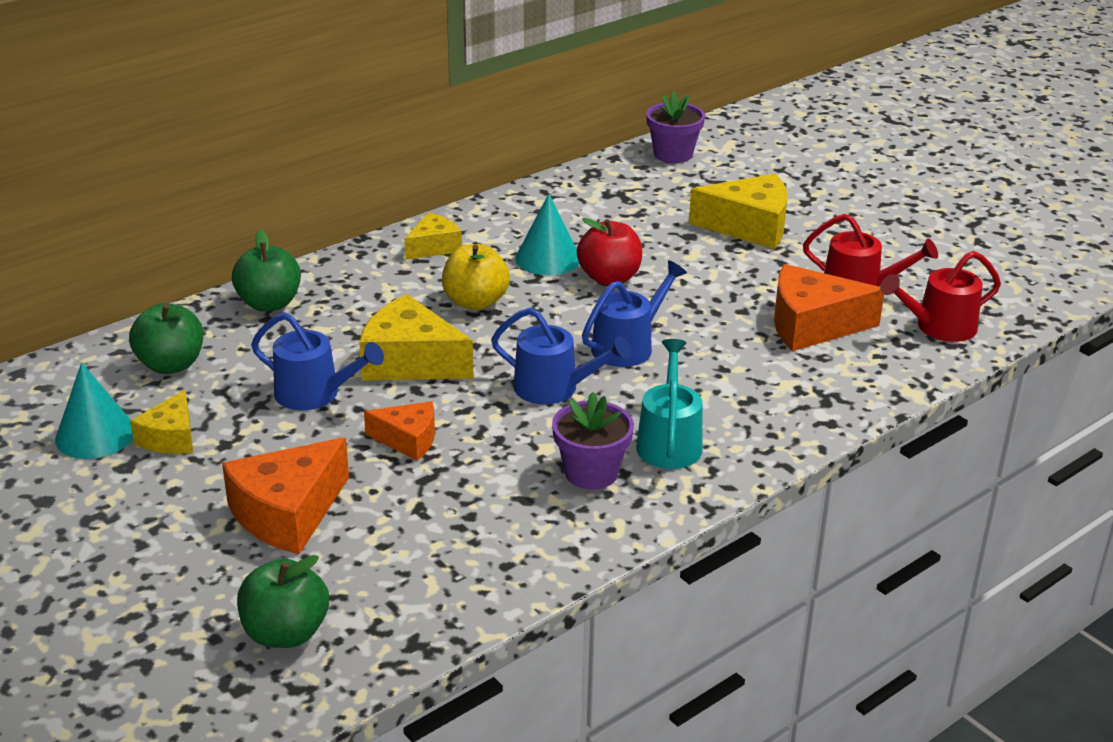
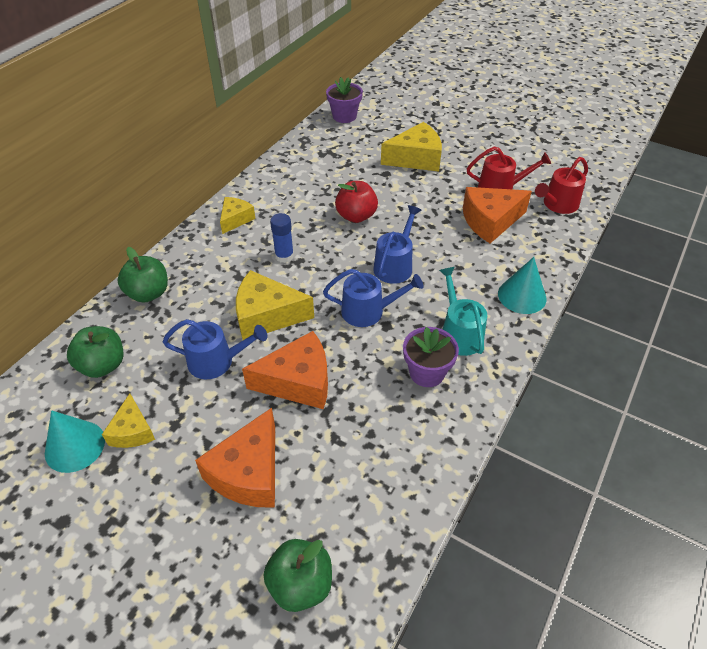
camera: 20 degrees left, 15 degrees up
orange cheese [364,401,435,461] -> orange cheese [242,331,328,409], size x1.69
yellow apple [442,244,510,310] -> blue glue stick [270,213,294,263]
turquoise cone [515,193,579,275] -> turquoise cone moved to [498,257,547,314]

